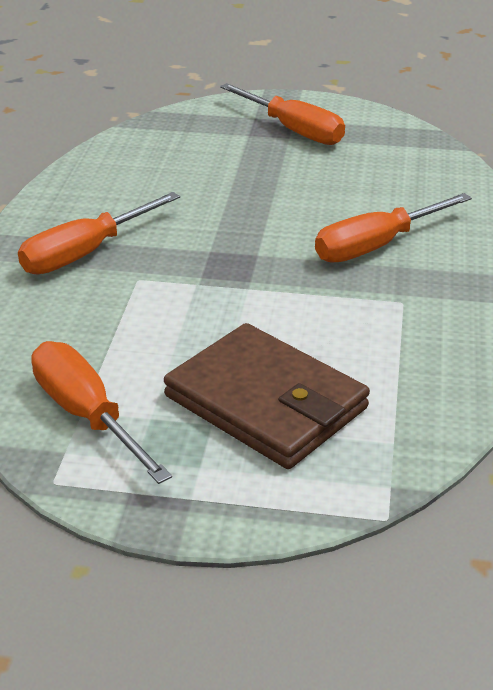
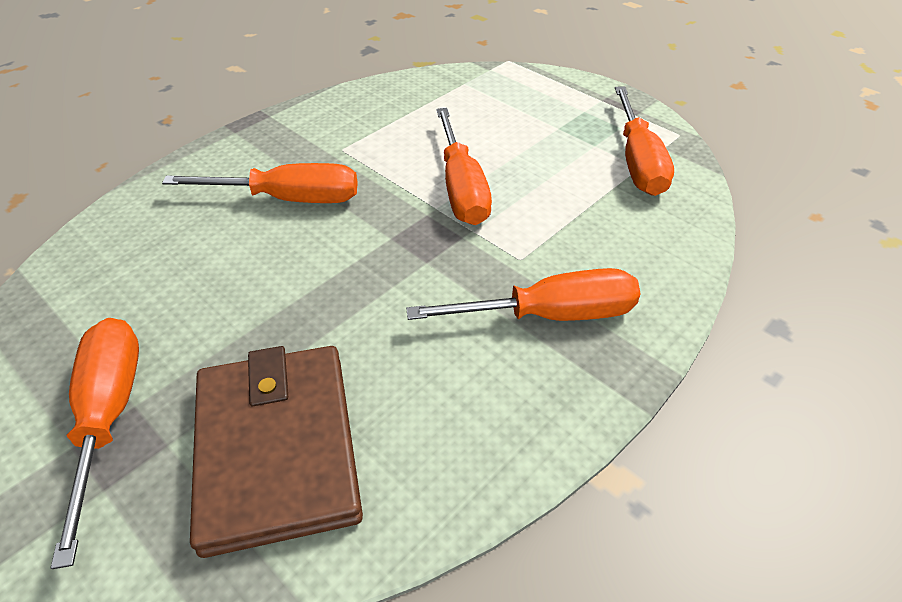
camera: 145 degrees left, 10 degrees up
brown wallet [164,323,370,469] -> brown wallet moved to [190,346,363,558]
none -> orange screwdriver [437,108,492,225]

